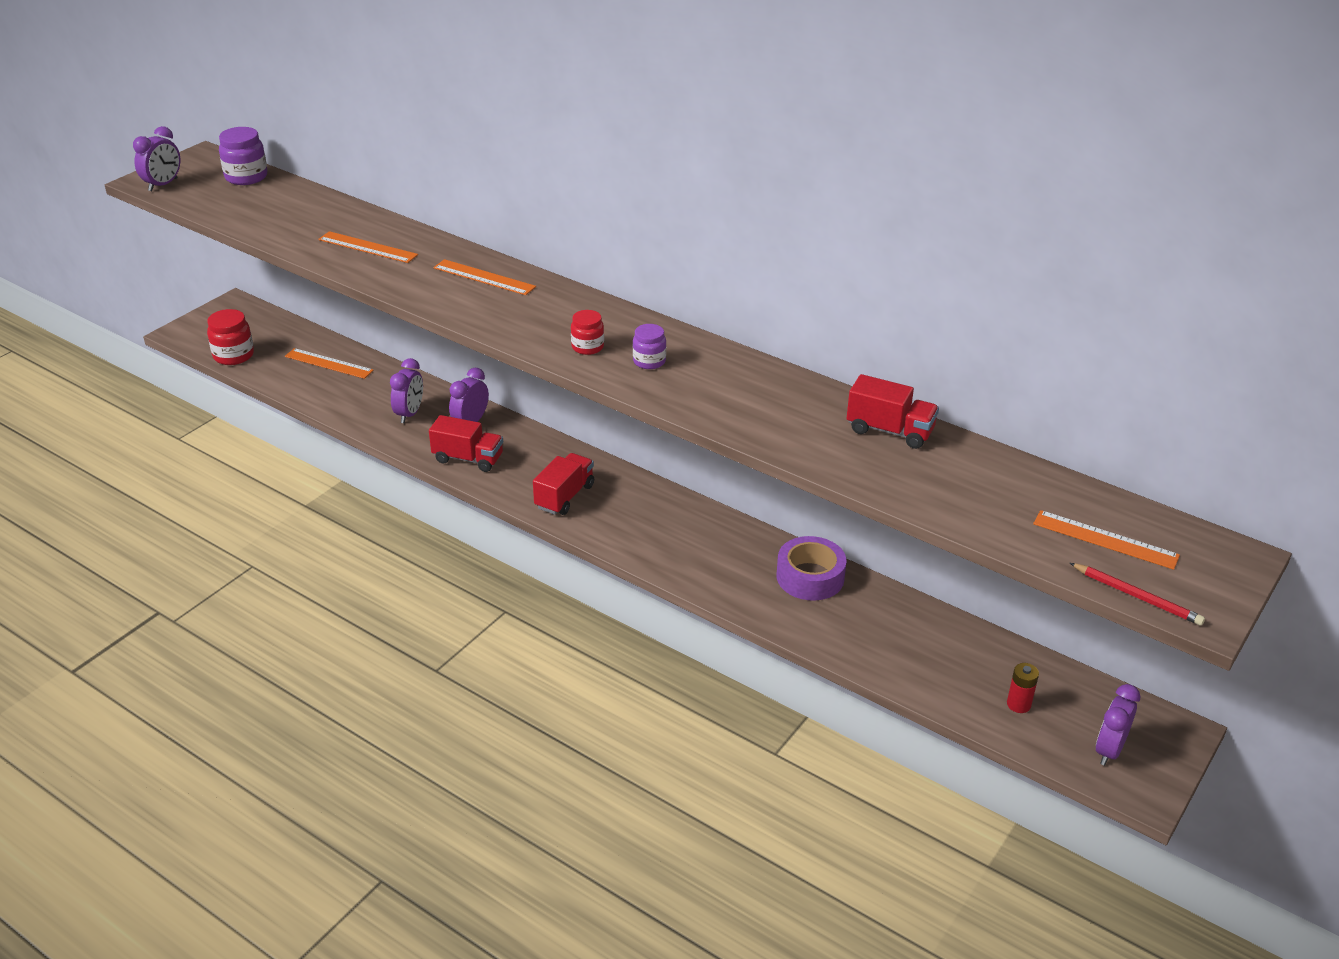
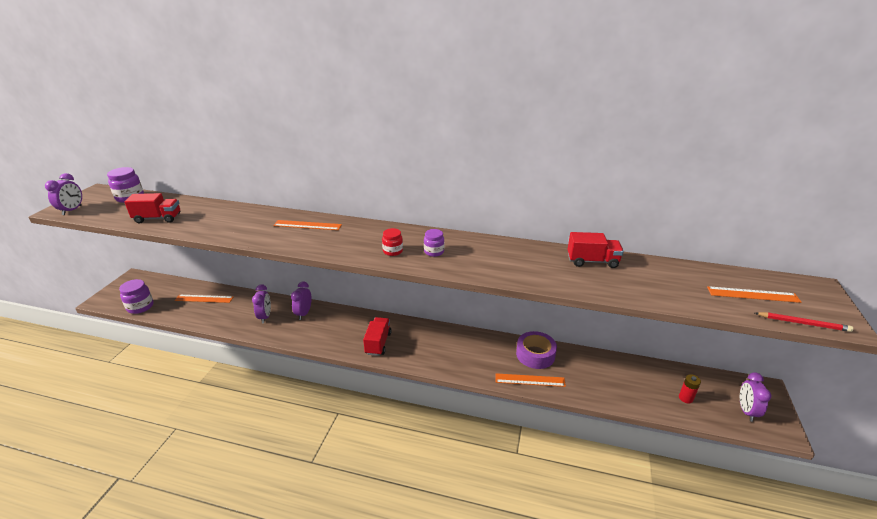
camera: 20 degrees left, 5 degrees down
red jar [207,309,254,365] -> purple jar [119,279,154,314]
orange ruler [318,231,418,263] -> orange ruler moved to [495,373,566,387]
red truck [429,415,503,472] -> red truck moved to [125,193,180,224]

